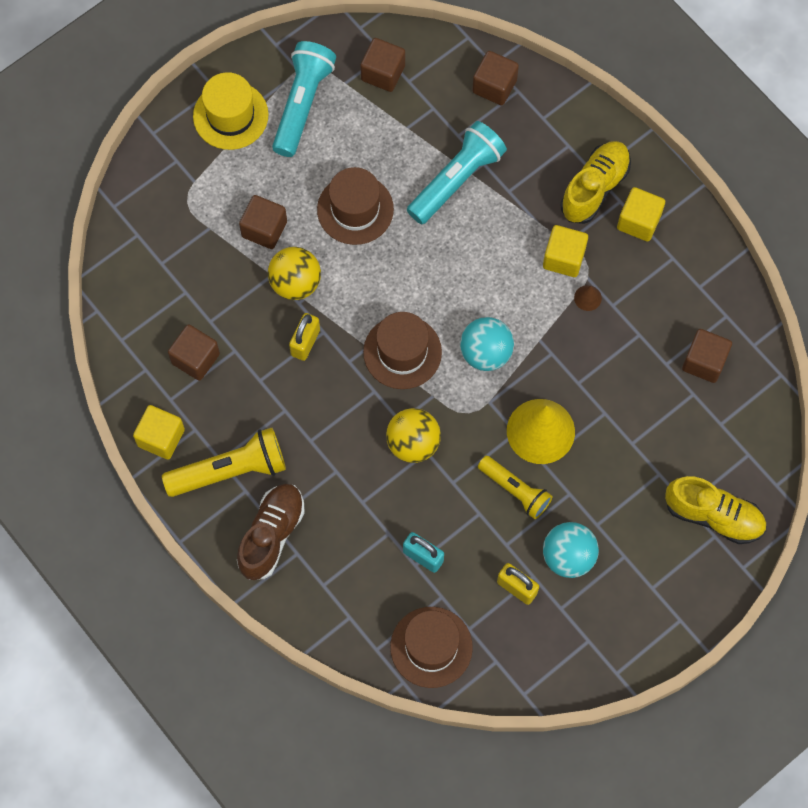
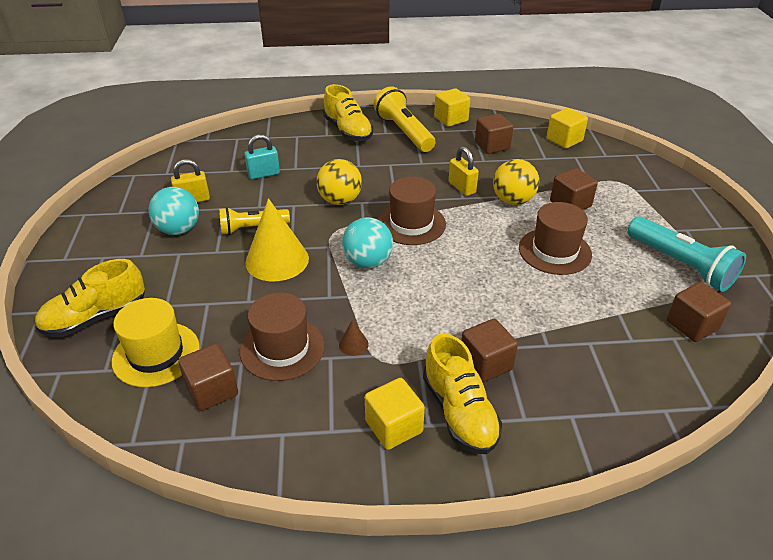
camera: 125 degrees right, 30 degrees down
yellow flashlight [162,428,286,497] -> yellow flashlight turned 135 degrees clockwise [374,86,435,152]
yellow hat [193,72,269,150] -> yellow hat moved to [112,298,200,387]
brown shoe [237,484,305,580] -> yellow shoe [323,84,373,141]
brown hat [390,607,473,688] -> brown hat moved to [240,293,325,381]
turquoise flashlight [407,121,507,224] -> none
brown cube [472,51,519,105] -> brown cube moved to [461,319,518,382]
yellow cube [543,225,588,277] -> yellow cube moved to [547,108,588,149]

